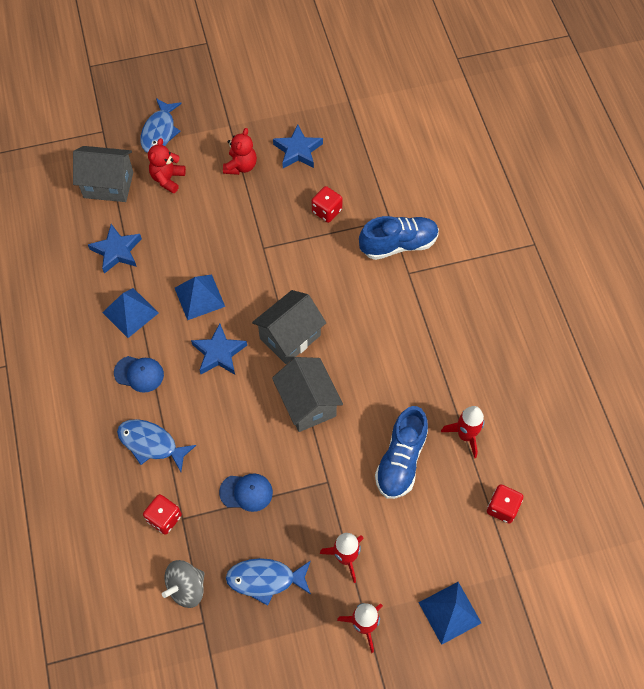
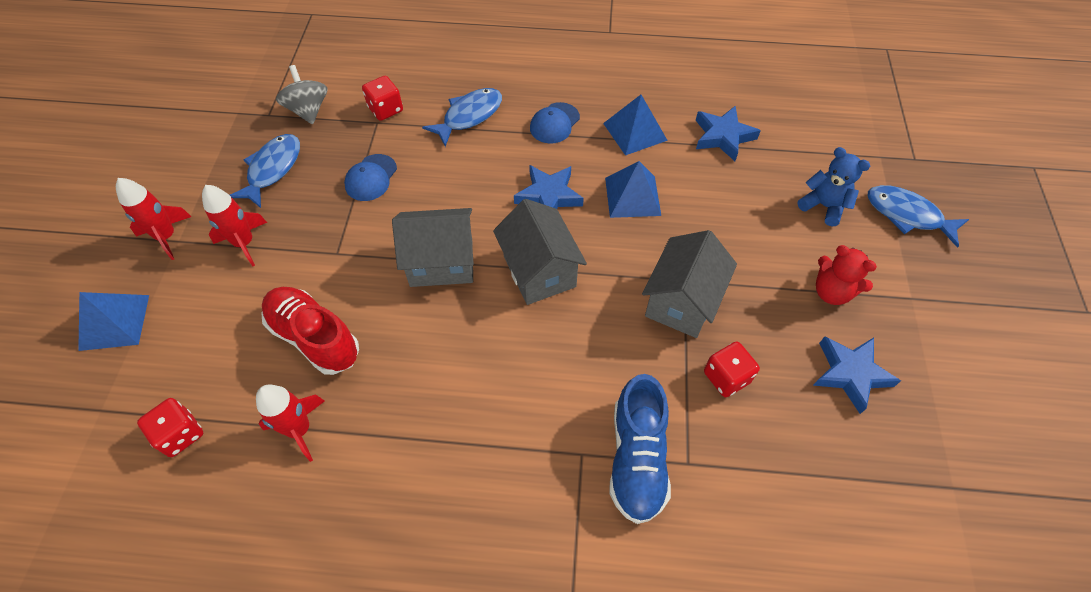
camera: 110 degrees right, 5 degrees down
grey house [73,146,133,202] -> grey house moved to [642,230,737,338]
red teddy bear [148,138,186,194] -> blue teddy bear [798,147,870,226]
blue shoe [375,406,428,499] -> red shoe [261,287,359,375]

